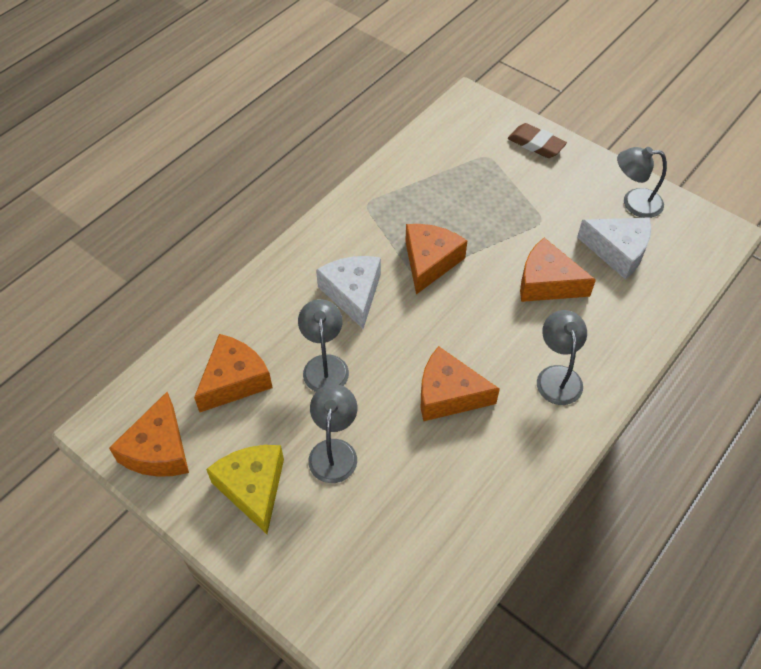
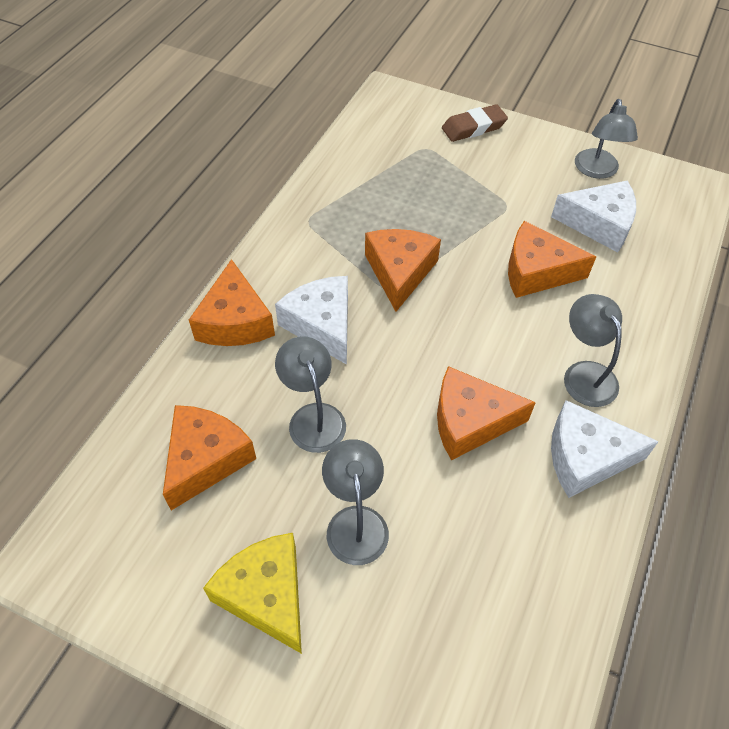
camera: 15 degrees left, 0 degrees up
orange cheese [109,392,189,477] -> orange cheese moved to [189,259,275,346]
brown eraser [508,123,567,158] -> brown eraser turned 45 degrees counterclockwise [442,104,508,142]
grey lamp [617,147,667,218] -> grey lamp turned 75 degrees counterclockwise [575,99,638,179]
none -> white cheese [551,400,659,498]

